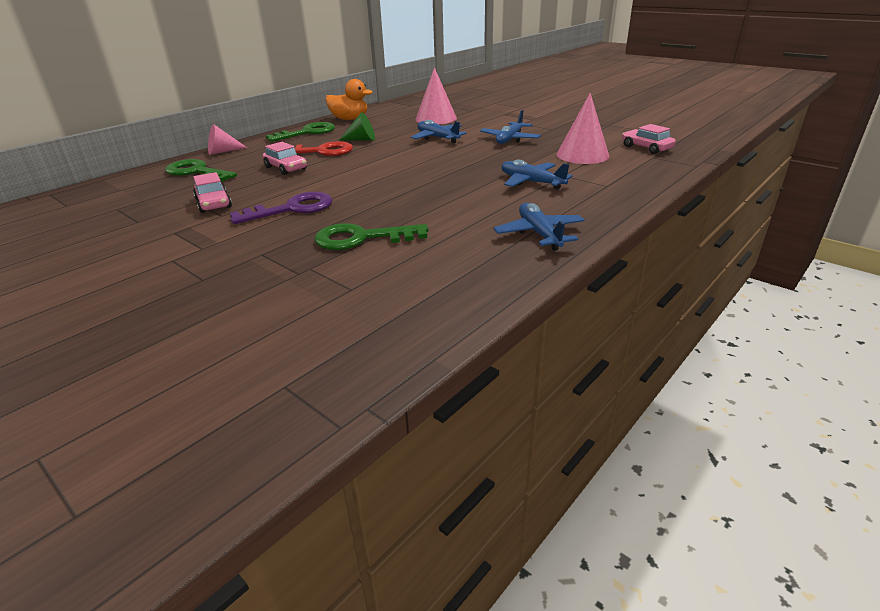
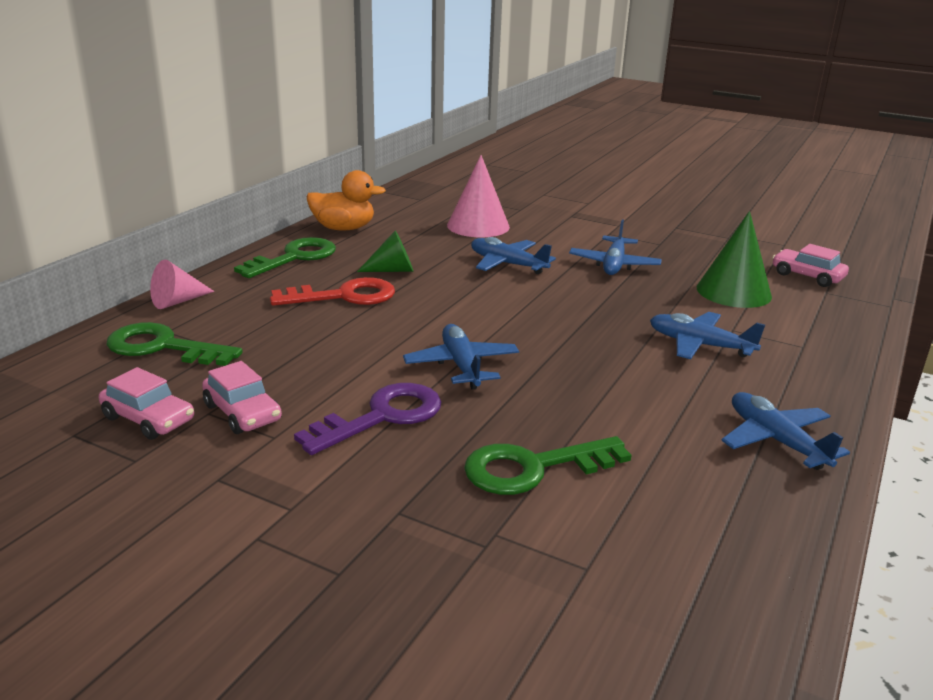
camera: 15 degrees left, 5 degrees down
pink car [263,142,307,175] -> pink car moved to [99,367,194,440]
pink cone [557,93,609,164] -> green cone [697,211,772,308]
none -> blue plane [403,324,519,390]

